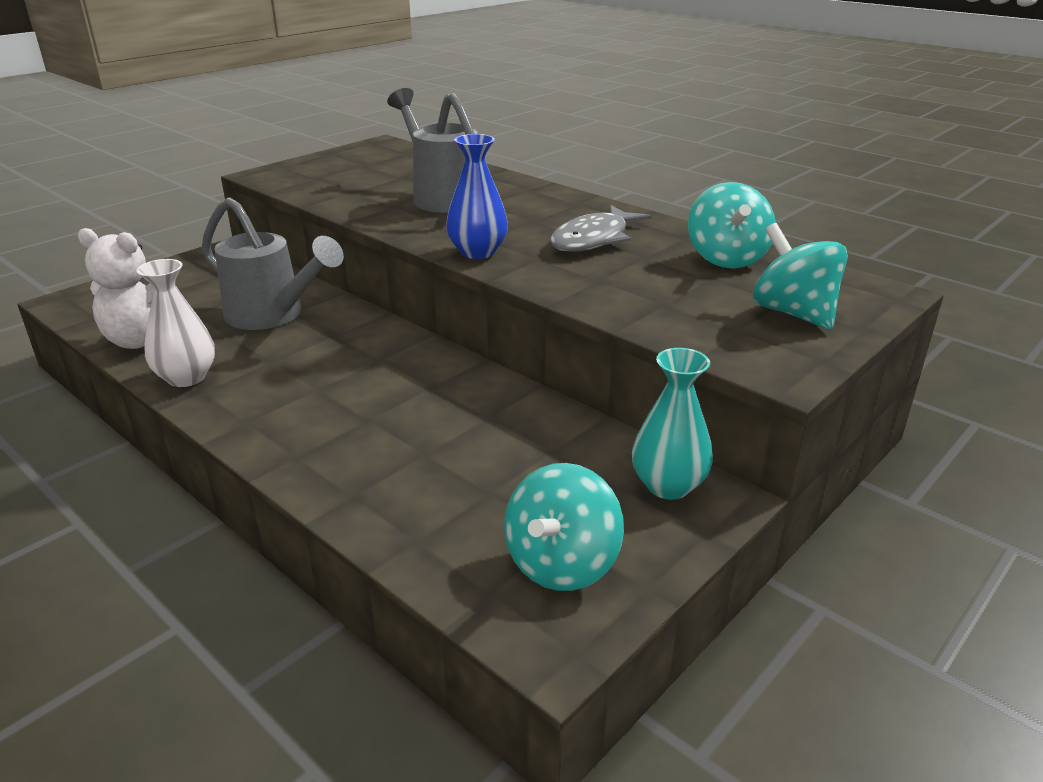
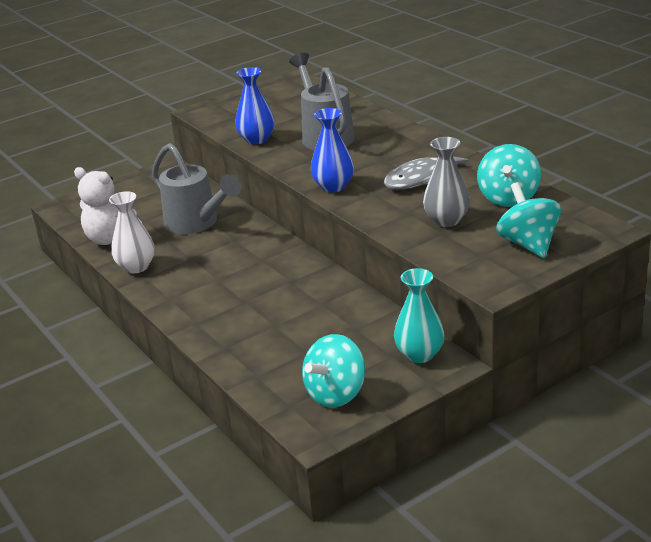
camera: 15 degrees right, 0 degrees up
none -> blue vase [235,67,275,145]
none -> grey vase [423,137,470,227]

